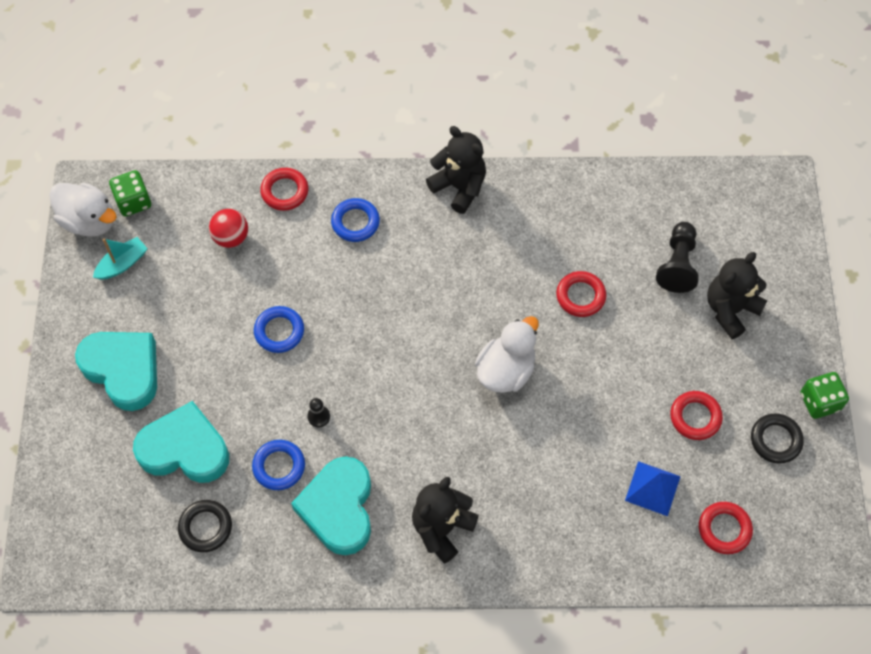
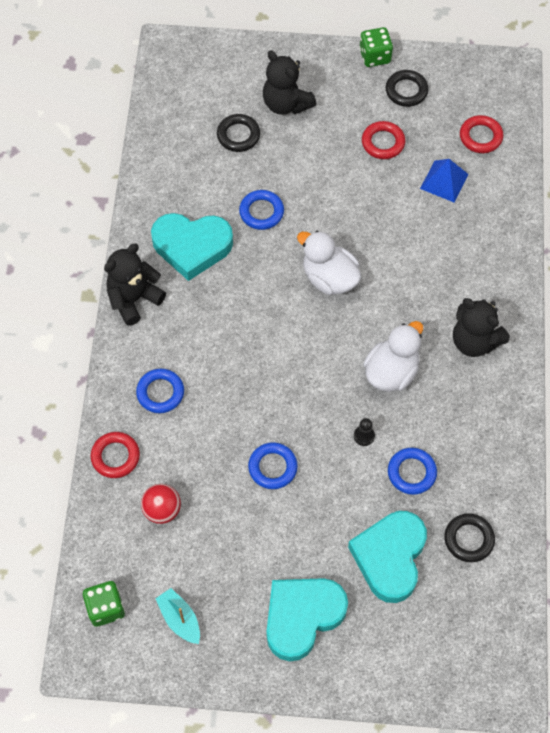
camera: 85 degrees left, 0 degrees up
white duck [49,183,117,237] -> white duck moved to [363,321,423,392]
turquoise heart [291,457,371,555] -> turquoise heart moved to [151,213,233,281]
red ring [556,271,606,317] -> blue ring [239,190,284,230]
black pawn [656,222,699,293] -> black ring [217,114,260,152]

